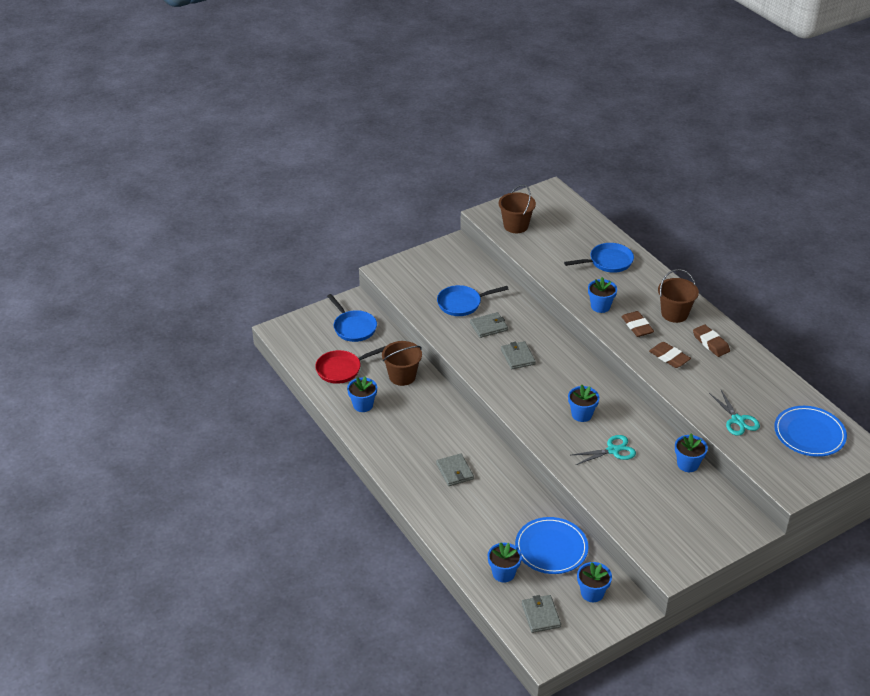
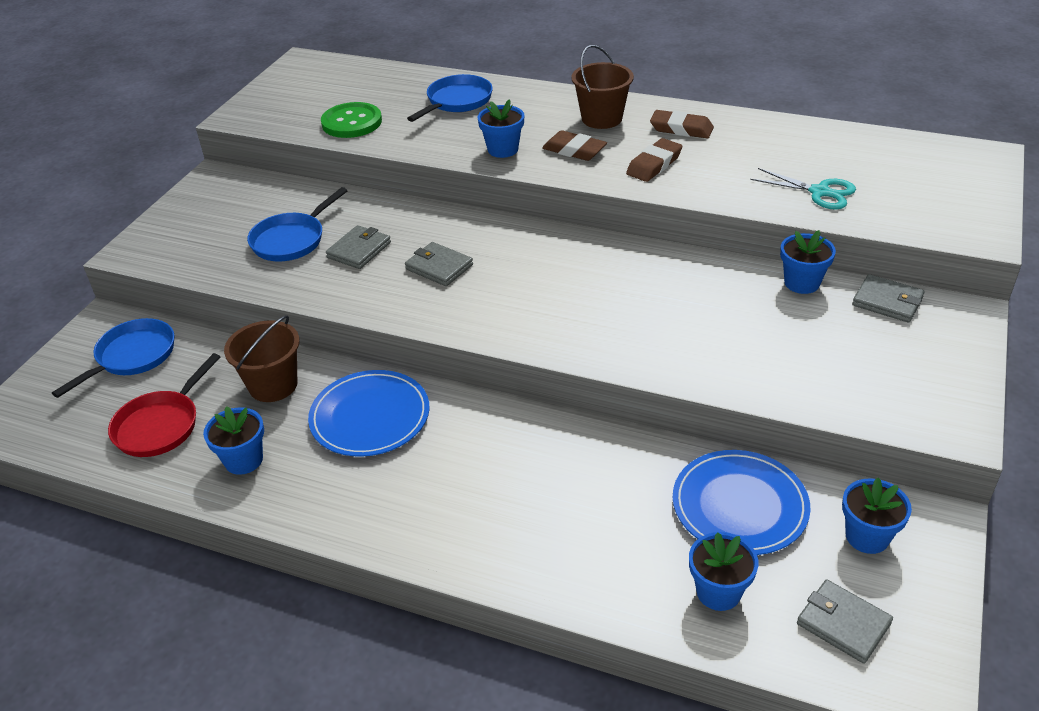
camera: 35 degrees left, 0 degrees up
blue pan [327,294,377,342] -> blue pan turned 75 degrees counterclockwise [52,318,175,398]
grey wallet [436,453,474,486] -> grey wallet moved to [852,274,925,323]
brown bucket [499,185,536,233] -> none
blue flower pot [568,385,599,422] -> none
turquoise scissors [572,435,636,465] -> none
brown eraser [649,342,691,368] -> brown eraser turned 60 degrees counterclockwise [626,138,682,182]
blue plate [774,406,847,457] -> blue plate moved to [308,370,429,457]
none -> green button [321,102,382,138]

